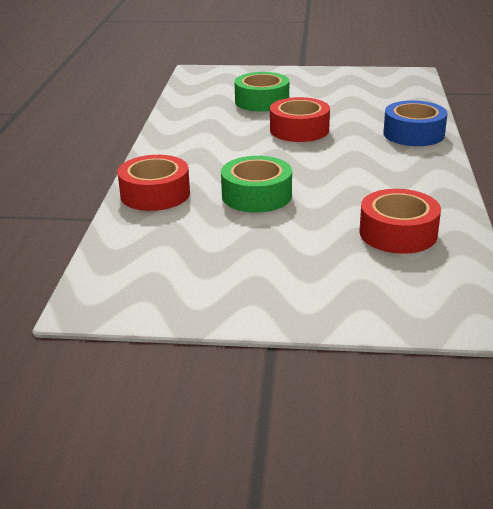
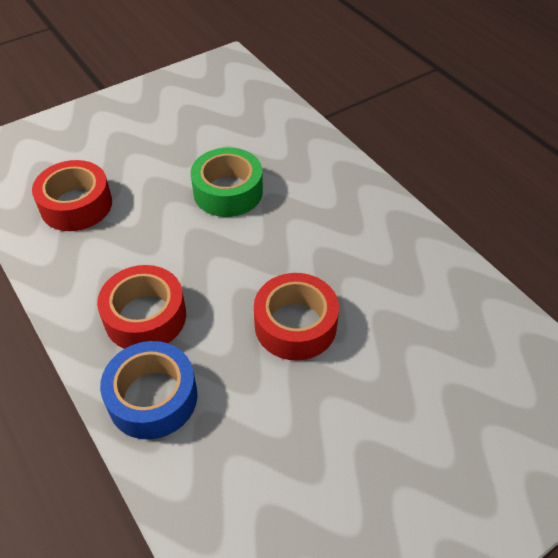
camera: 140 degrees right, 20 degrees up
red tape [117,155,190,211] -> red tape moved to [97,265,186,349]
green tape [235,72,289,112] -> none

